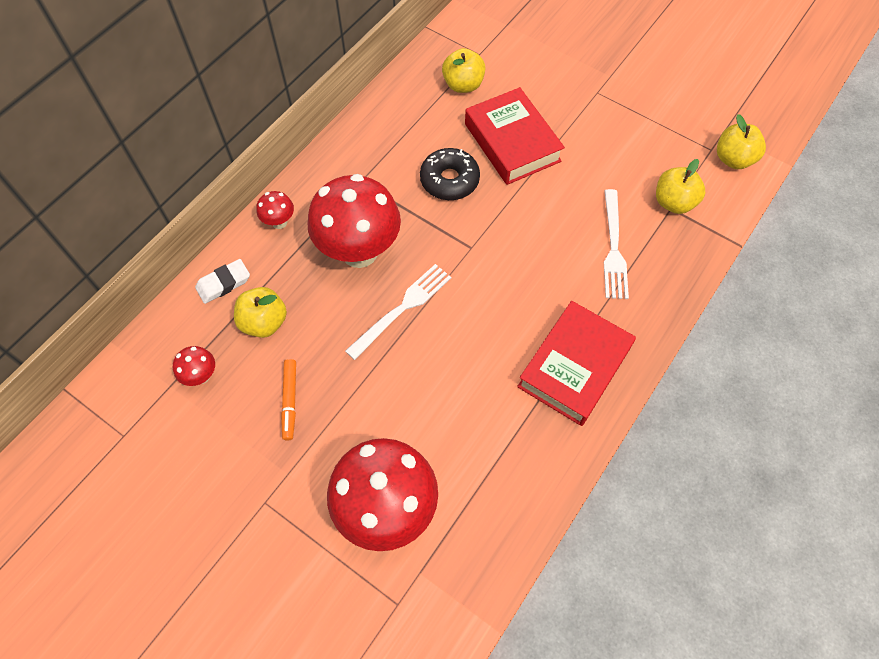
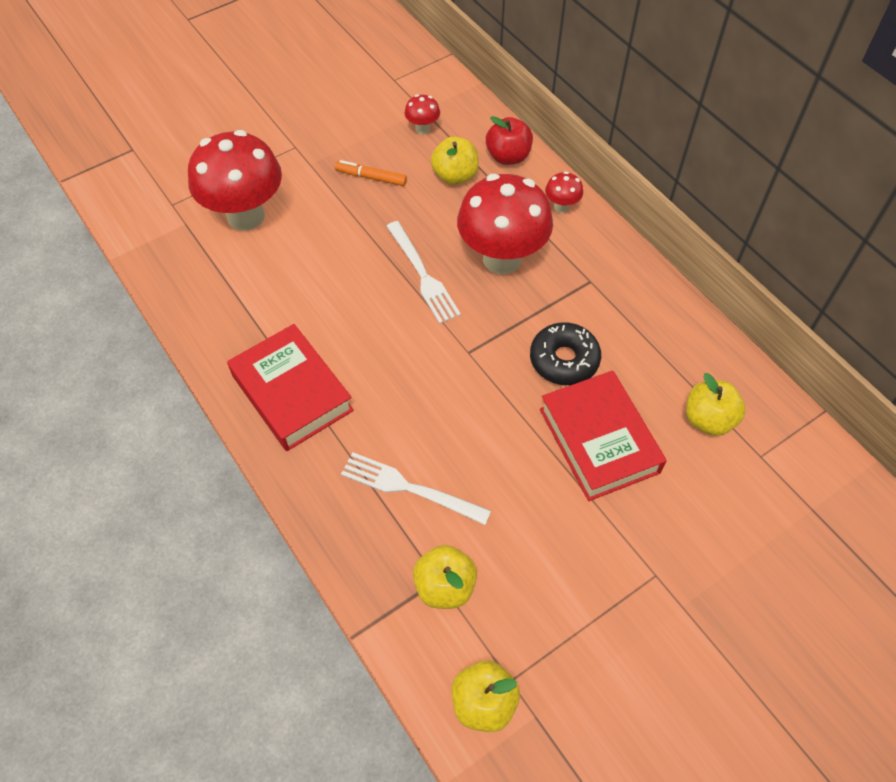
camera: 110 degrees right, 5 degrees down
white eraser [195,259,250,304] -> red apple [486,116,533,165]
red book [465,87,565,185] -> red book turned 75 degrees clockwise [540,370,667,501]

